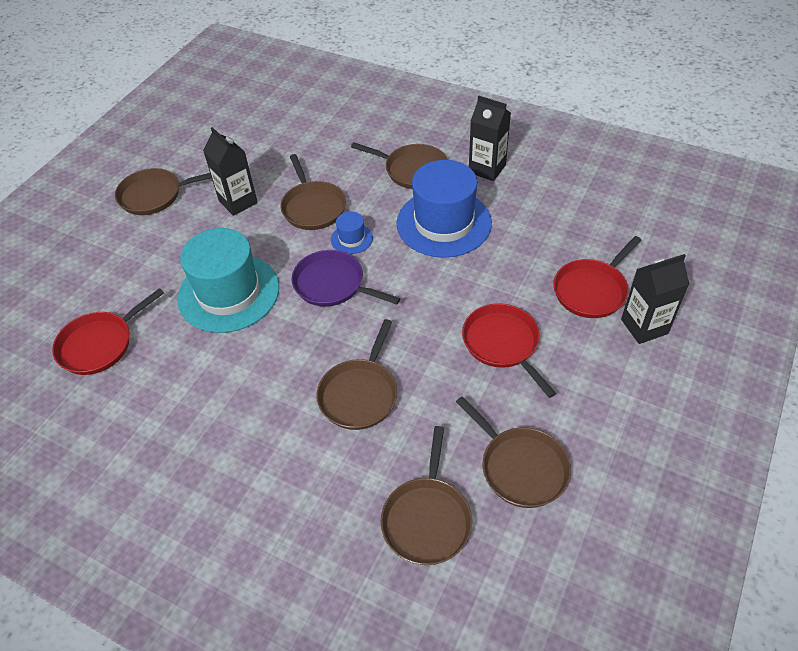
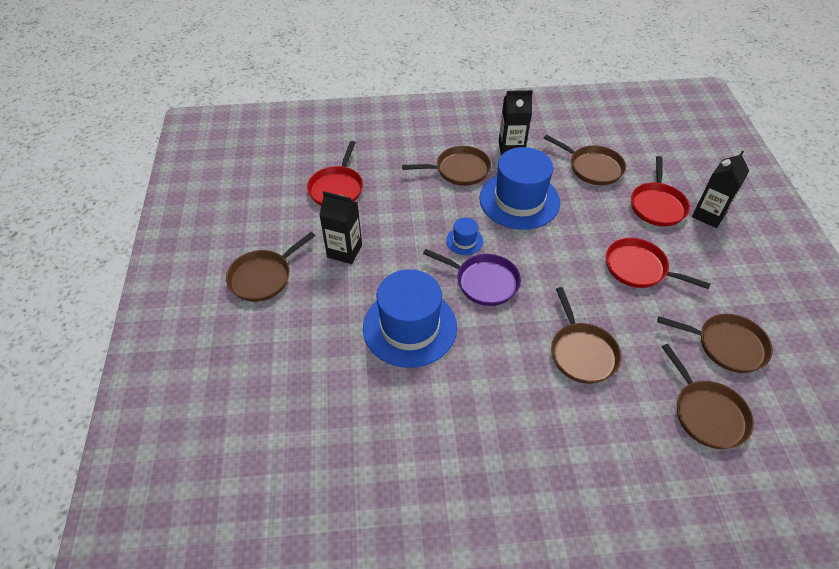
camera: 35 degrees left, 0 degrees up
red pan [52,288,164,375] -> red pan moved to [307,141,363,206]
turquoise hat [177,228,279,333] -> blue hat [363,269,457,368]
brown pan [281,154,346,230] -> brown pan moved to [544,135,626,185]
purple pan [292,250,400,307] -> purple pan turned 150 degrees counterclockwise [423,249,521,306]

